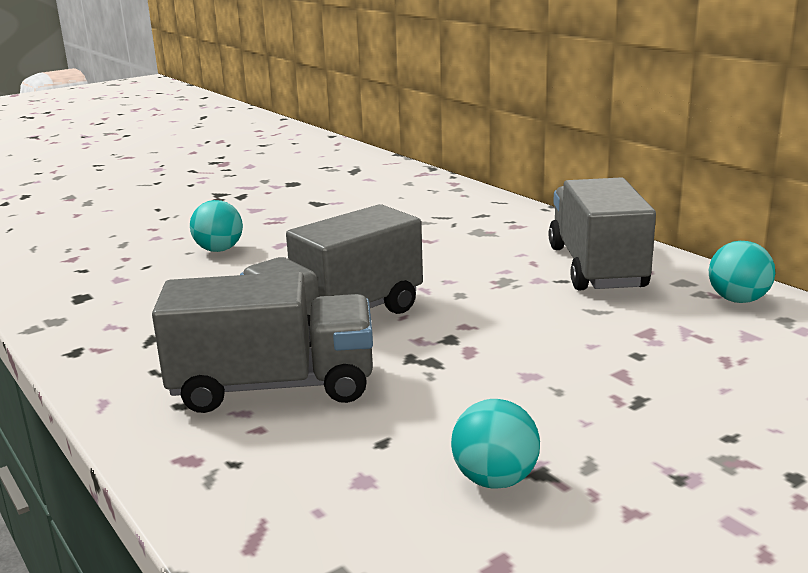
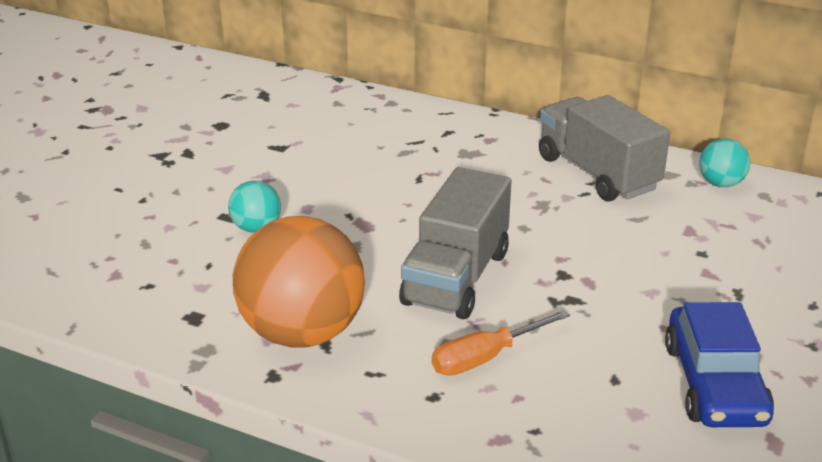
camera: 30 degrees left, 10 degrees up
grey truck [152,272,373,413] -> orange screwdriver [432,310,570,376]
turquoise ball [451,399,540,489] -> blue car [665,302,774,427]
none -> orange ball [233,216,365,348]

